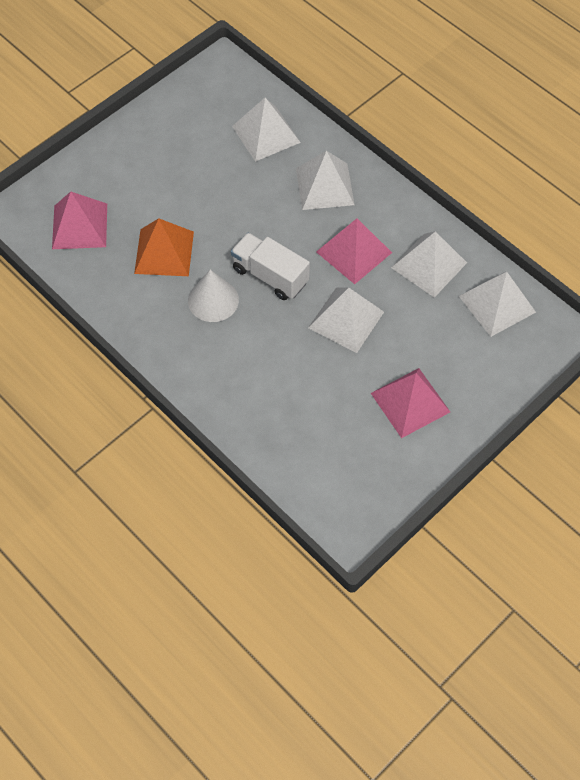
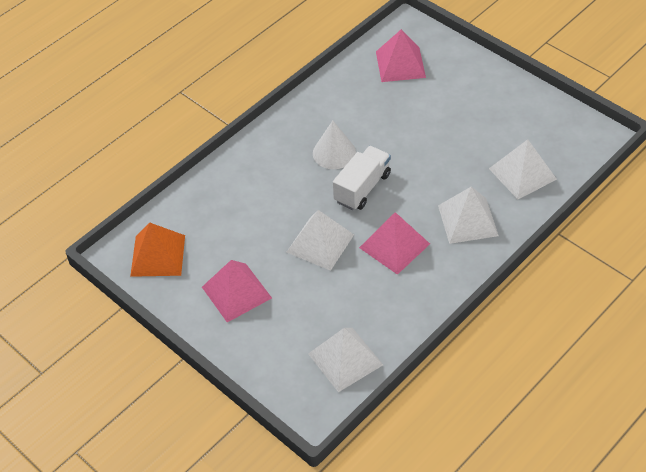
camera: 90 degrees right, 10 degrees down
orange pyramid [134,218,194,276] -> orange pyramid moved to [130,223,185,277]
white pyramid [391,231,467,298] -> none

